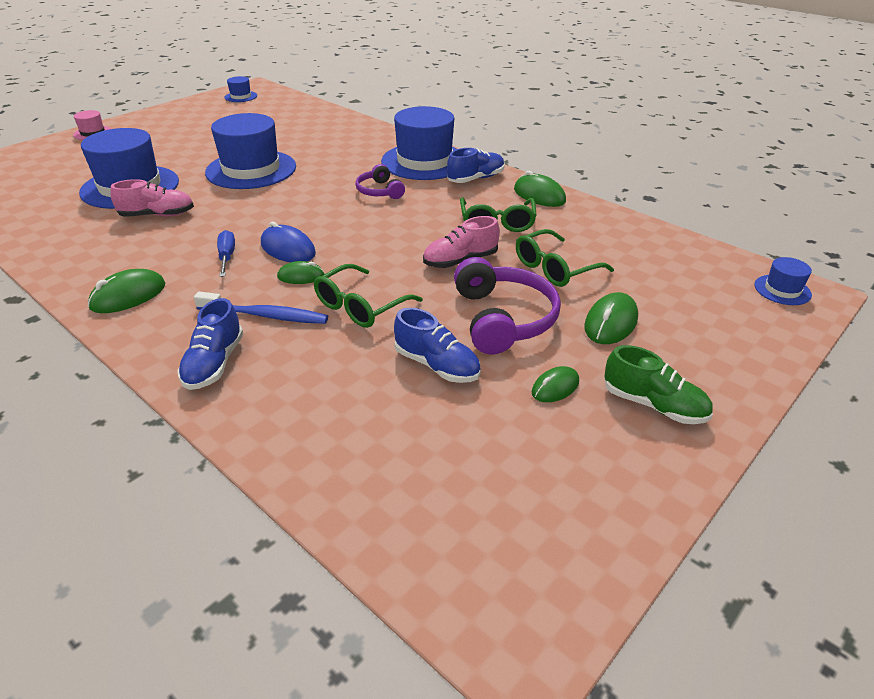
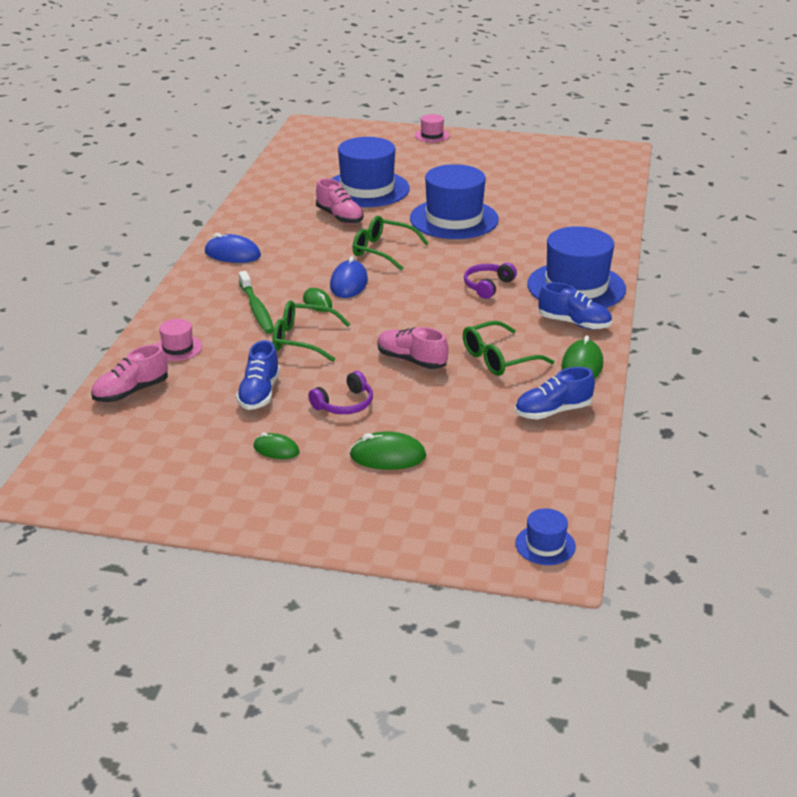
camera: 60 degrees right, 5 degrees down
green mouse [88,269,165,313] -> blue mouse [205,233,261,263]
blue shoe [178,298,243,390] -> blue shoe moved to [515,367,595,420]
blue toothbrush [194,292,328,324] -> green toothbrush [239,271,274,334]
blue screwdriver [217,230,235,277] -> none
blue hat [225,76,257,102] -> none
purple headphones [454,257,561,354] -> purple headphones [308,371,373,414], size x0.58
green glasses [516,229,614,287] -> green glasses moved to [353,216,429,271]
green shoe [604,345,713,424] -> none
none -> pink shoe [91,344,168,402]
none -> pink hat [156,319,202,361]

